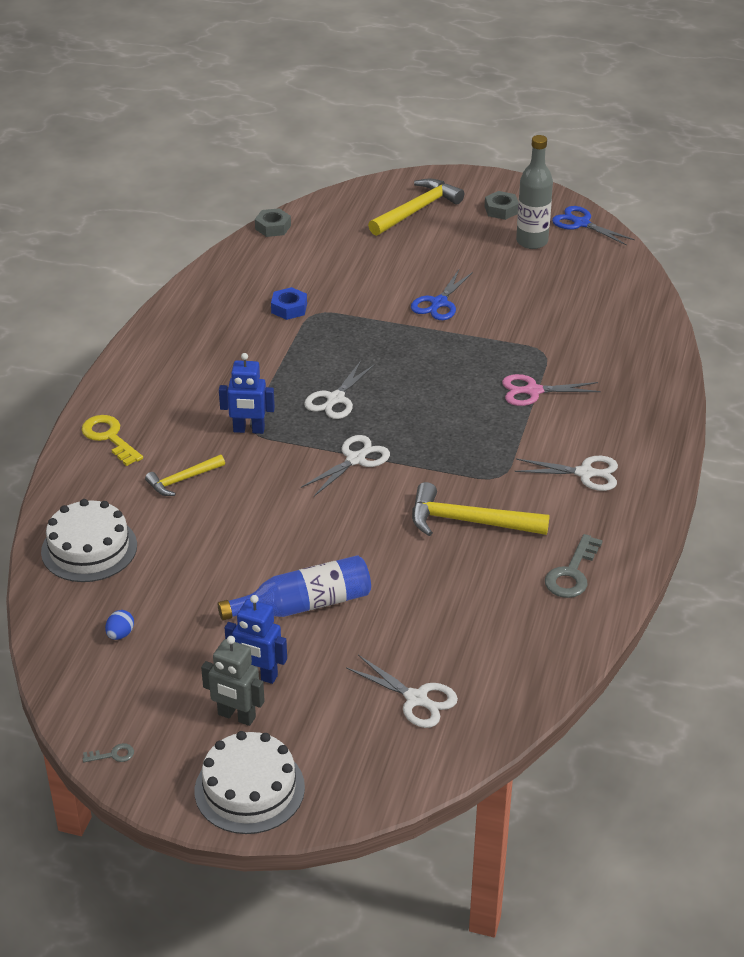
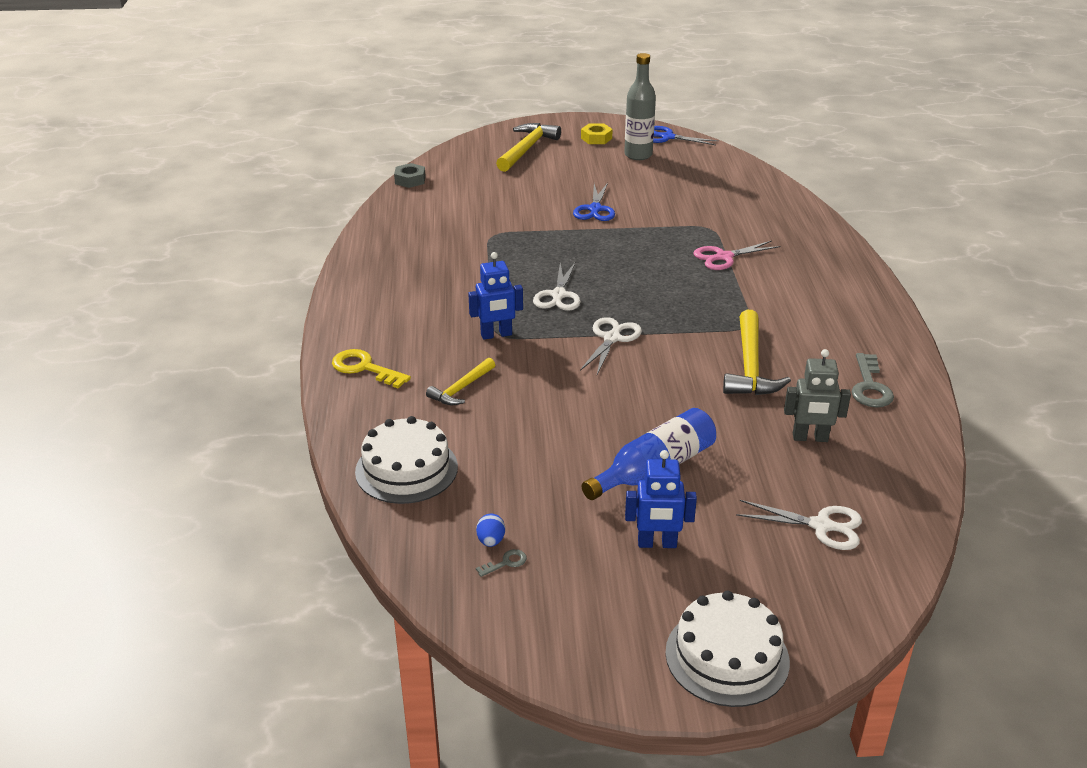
camera: 20 degrees left, 5 degrees down
grey key [83,743,134,762] -> grey key moved to [476,549,527,577]
grey robot [201,636,265,726] -> grey robot moved to [784,349,851,442]
blue nut [271,287,307,320] -> none
yellow hammer [412,482,550,536] -> yellow hammer turned 75 degrees counterclockwise [723,310,791,395]
grey nut [485,191,518,220] -> yellow nut [581,124,613,144]
white scissors [515,456,618,491] -> none

